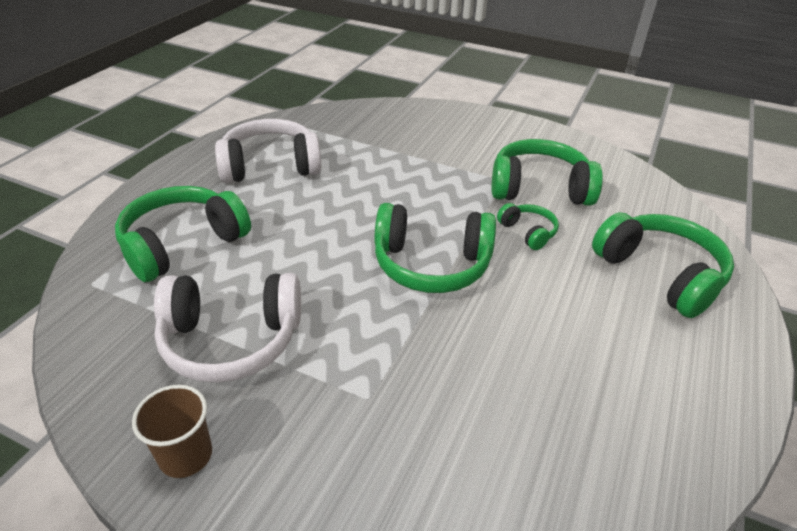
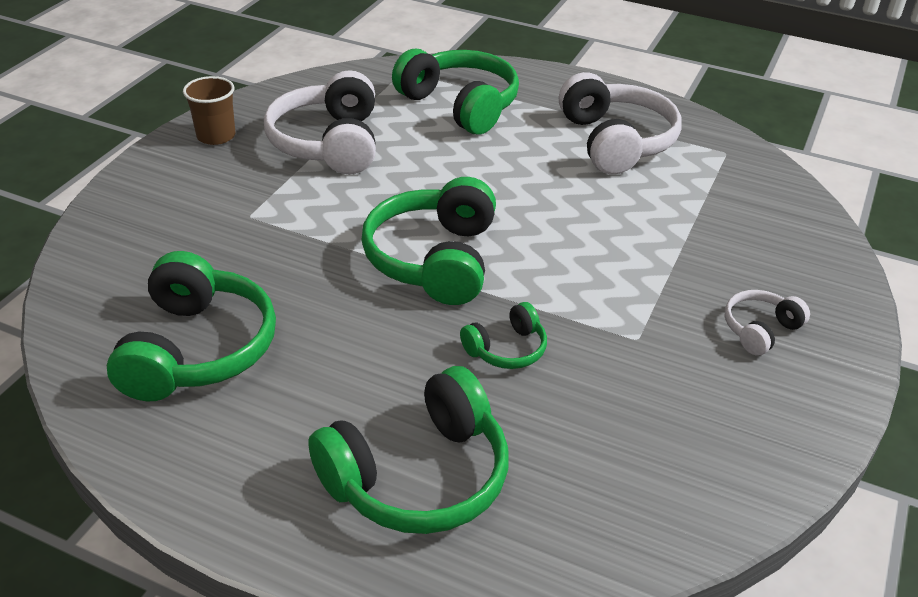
camera: 90 degrees right, 0 degrees up
green headphones [492,139,603,206] -> green headphones moved to [107,251,276,401]
none -> white headphones [725,290,810,355]

